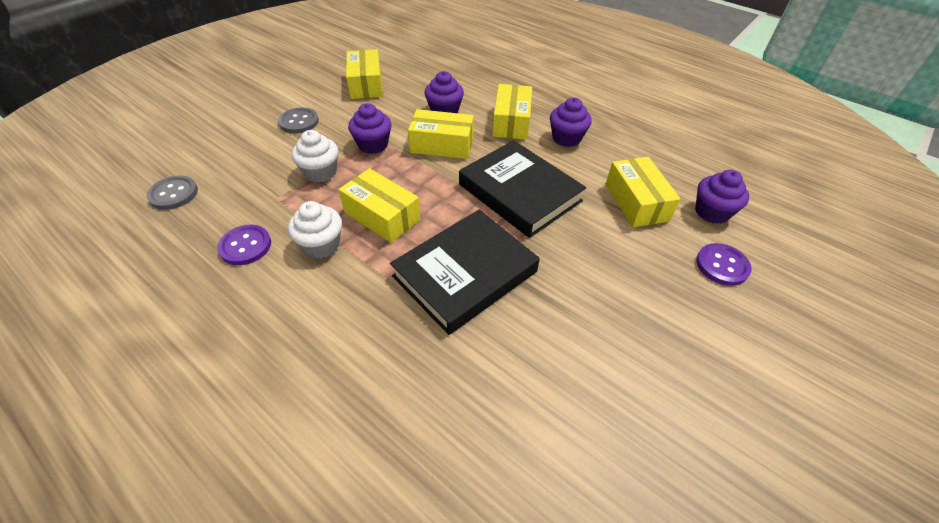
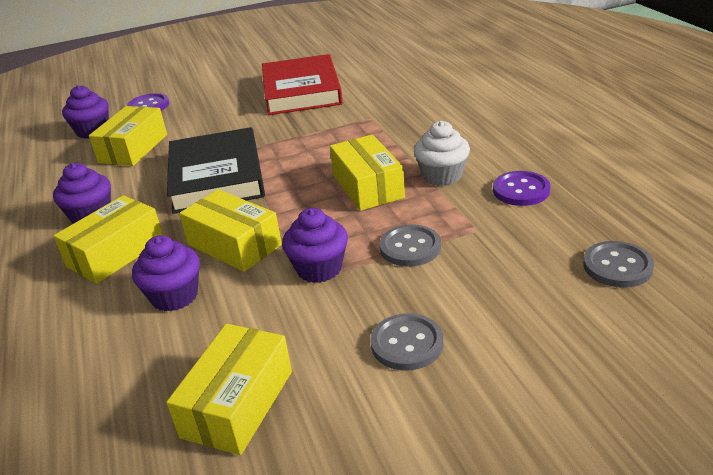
camera: 145 degrees left, 15 degrees down
white cupcake [292,130,339,183] -> grey button [380,224,441,267]
black book [390,210,540,335] -> none
none -> red book [262,54,343,115]

